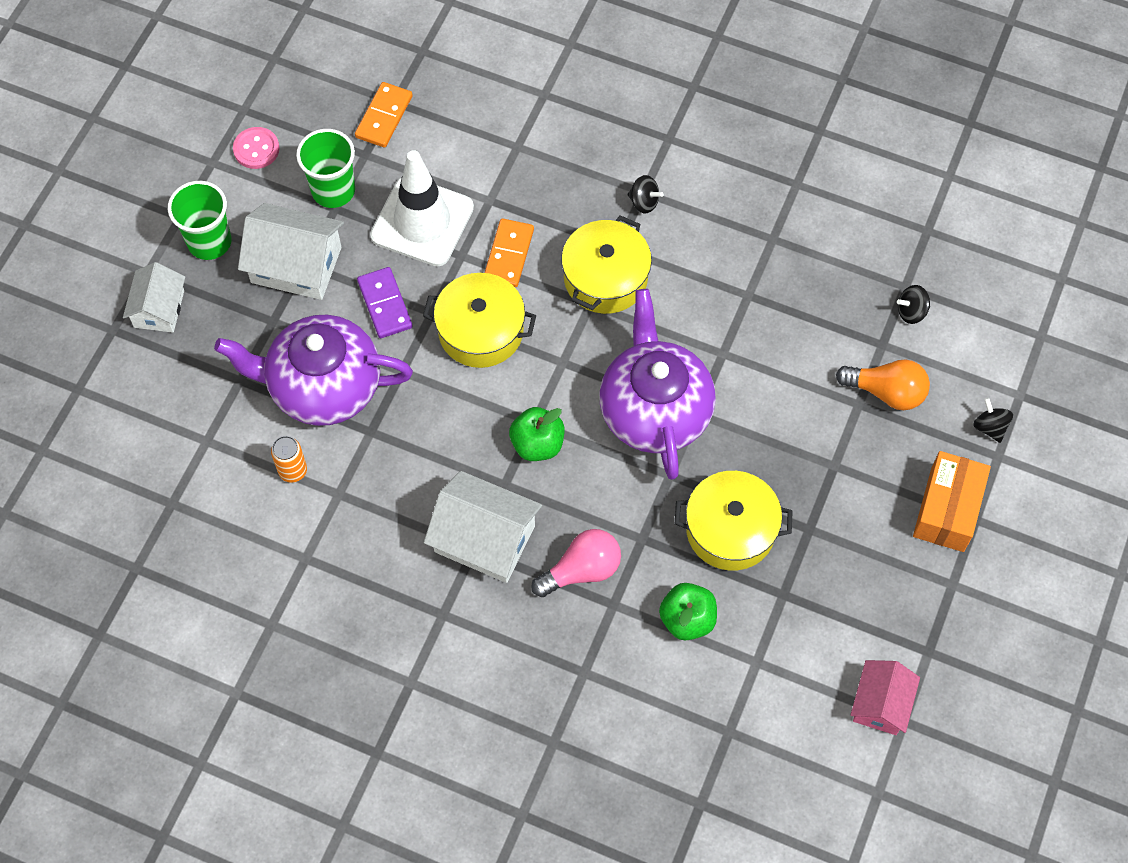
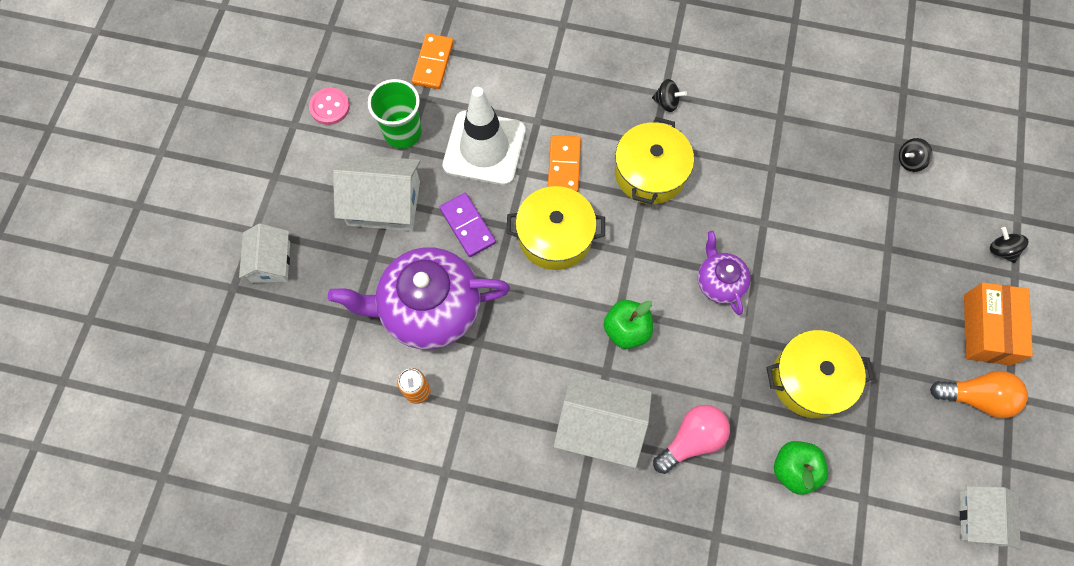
camera: 10 degrees left, 5 degrees up
green cup [168,181,232,260] -> none
purple teapot [599,289,716,480] -> purple teapot [698,231,751,315], size x0.52
orange light bulb [836,360,930,410] -> orange light bulb moved to [930,371,1028,418]
pink house [851,660,920,735] -> white house [960,486,1021,549]

